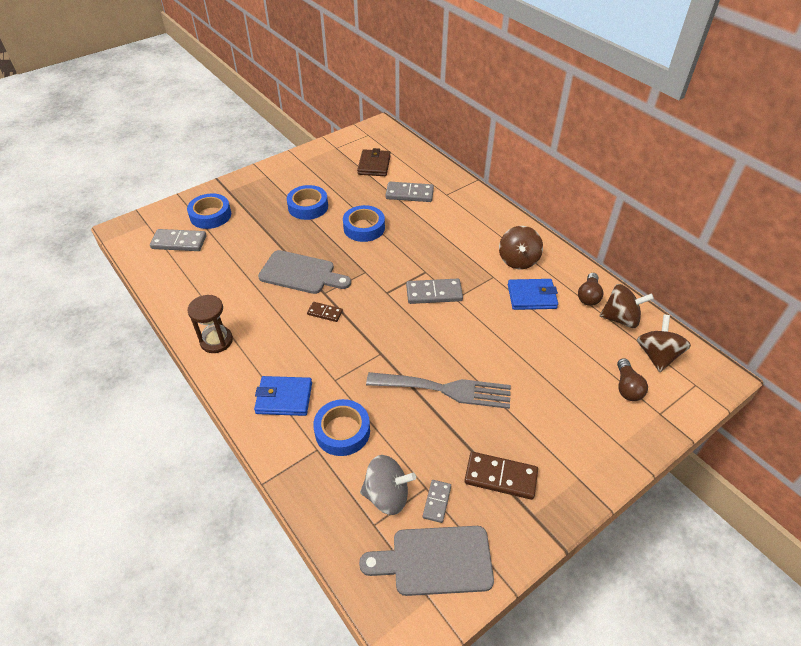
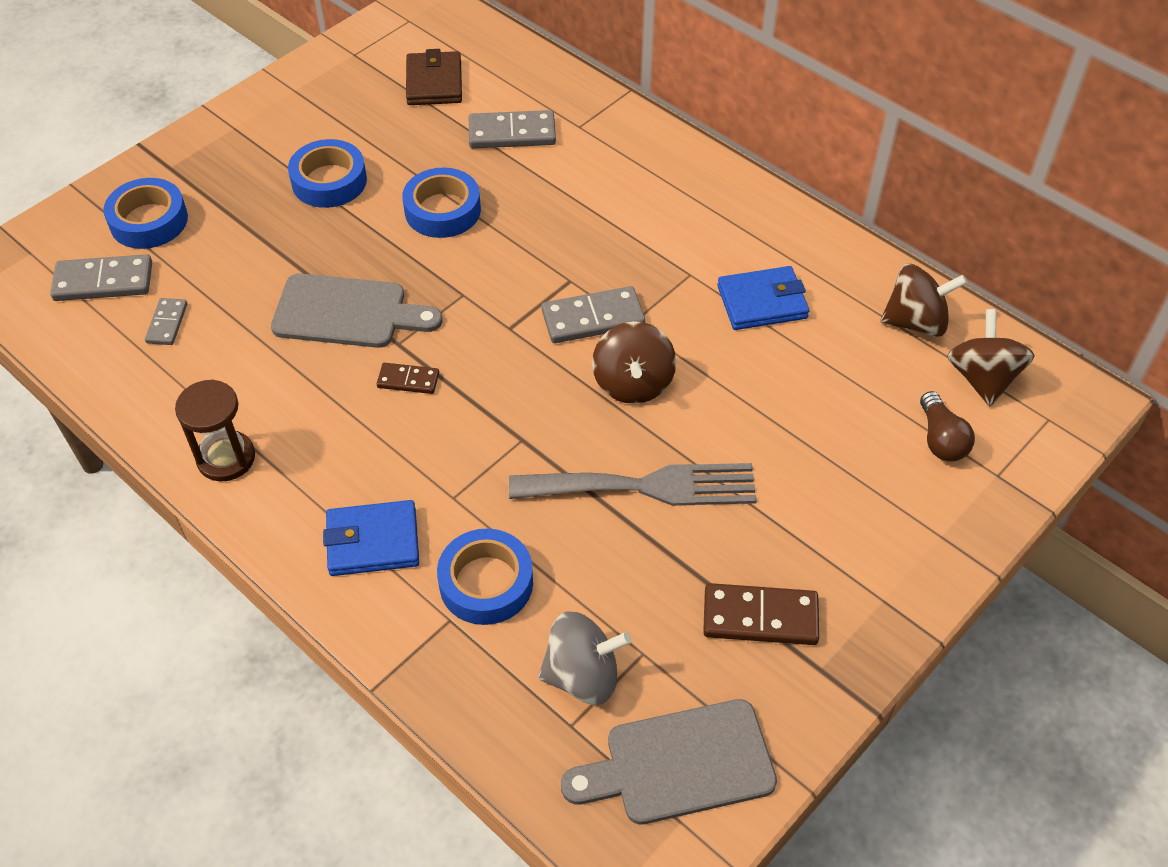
camera: 10 degrees left, 5 degrees up
grey domino [423,480,451,523] -> grey domino moved to [145,298,187,345]
brown spinning top [499,226,543,269] -> brown spinning top moved to [592,321,676,404]
brown light bulb [578,273,603,306] -> none

